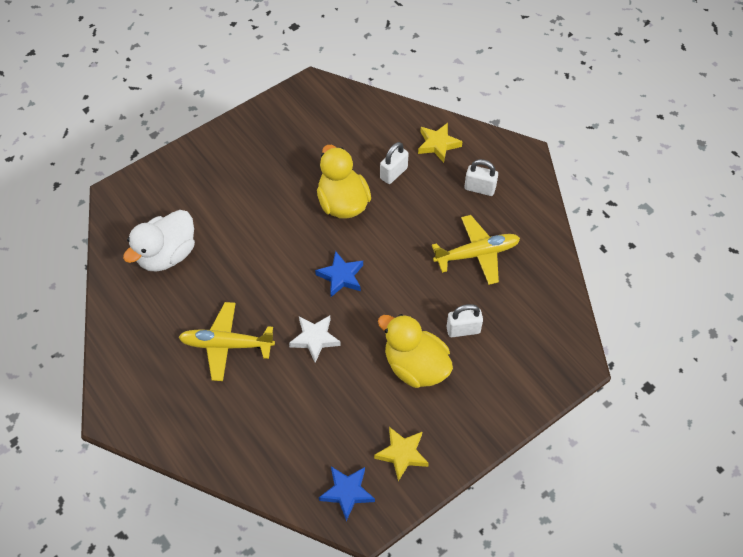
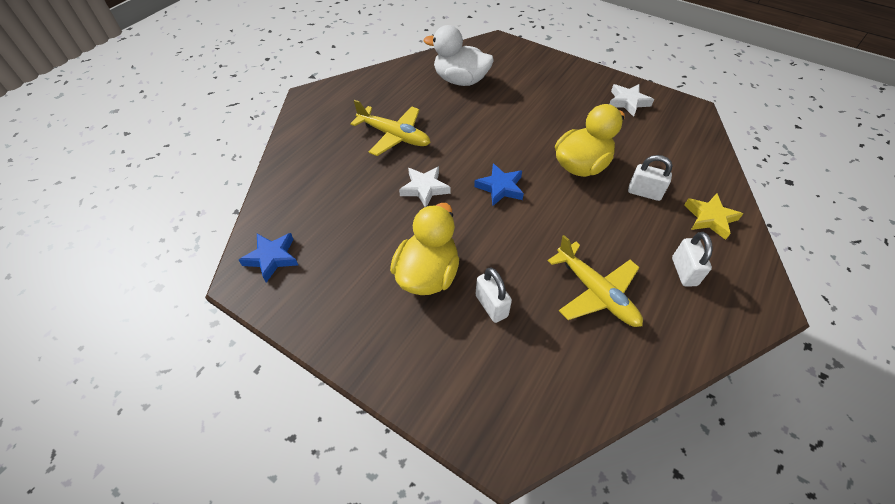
camera: 70 degrees right, 5 degrees down
yellow plane [179,302,275,381] -> yellow plane turned 135 degrees clockwise [350,100,431,156]
yellow star [374,427,429,481] -> none
none -> white star [610,84,654,117]

